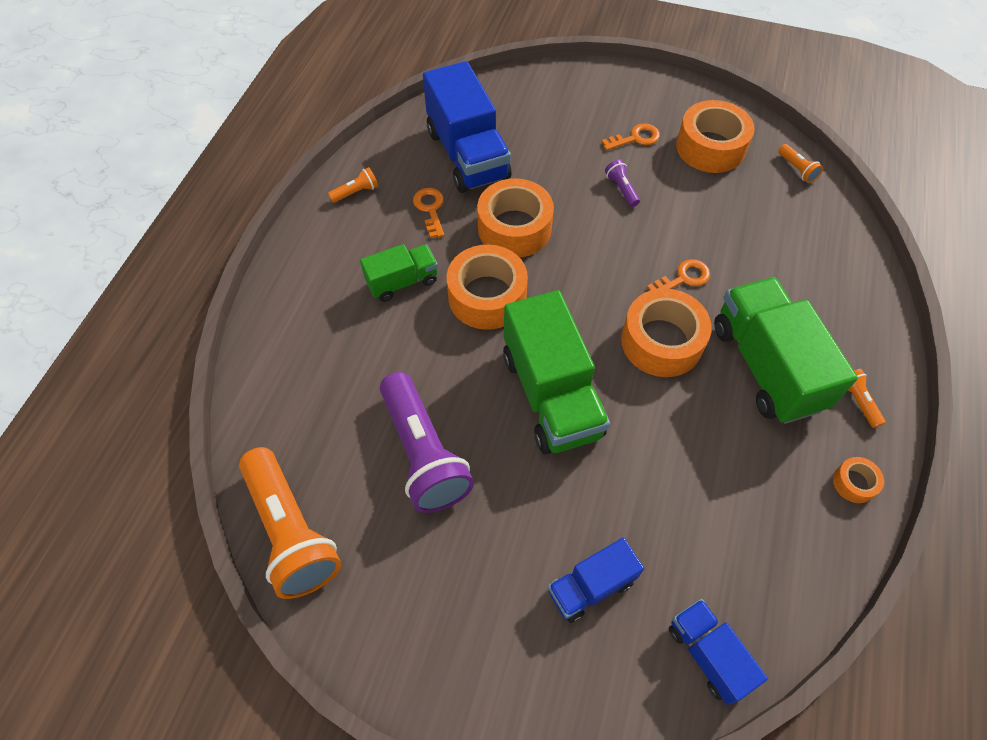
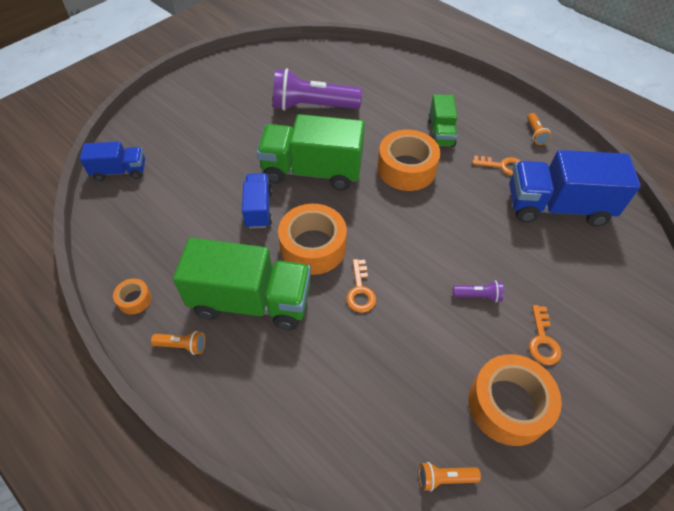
camera: 115 degrees right, 5 degrees down
orange flashlight [239,447,341,599] -> none
orange tape [477,178,554,258] -> none
blue truck [548,538,644,623] -> blue truck moved to [242,173,272,229]

